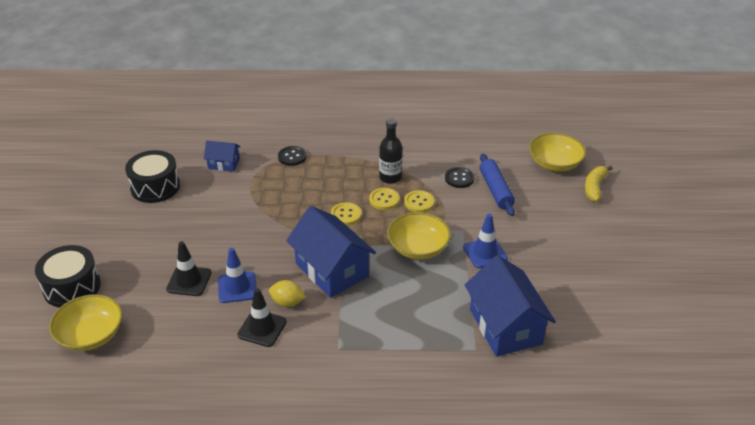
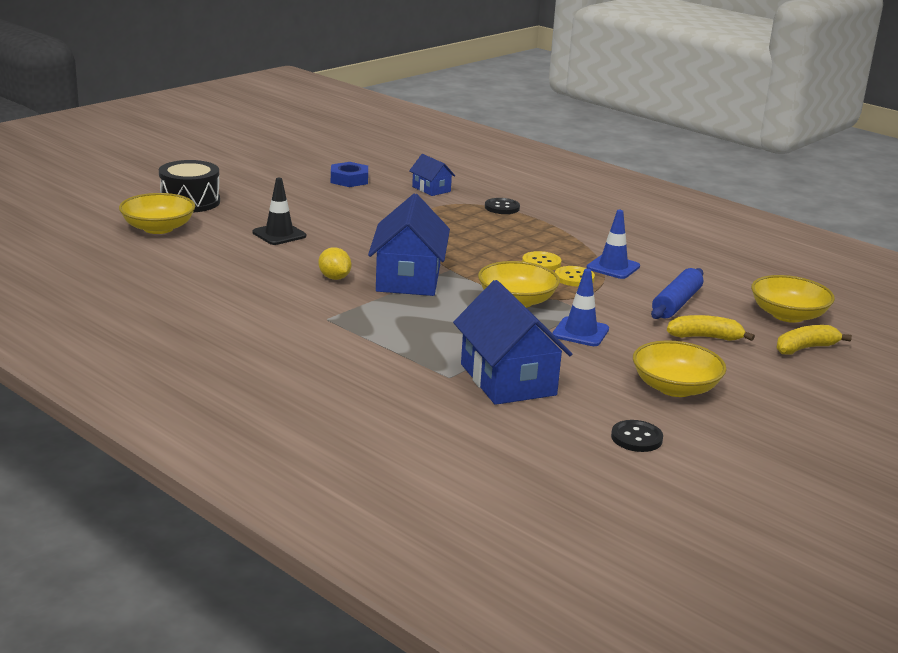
camera: 40 degrees right, 15 degrees down
black drum [125,150,180,203] -> blue nut [331,162,368,187]
blue traffic cone [218,248,257,303] -> blue traffic cone moved to [587,210,640,279]
black traffic cone [237,288,287,347] -> none
yellow button [331,202,362,225] -> none
black bottle [379,119,403,184] -> none
black button [445,167,475,188] -> black button moved to [611,420,663,452]
blue house [465,255,556,357] -> blue house turned 45 degrees counterclockwise [453,280,572,405]
none -> yellow bowl [633,340,727,397]
none -> yellow banana [667,315,755,341]

